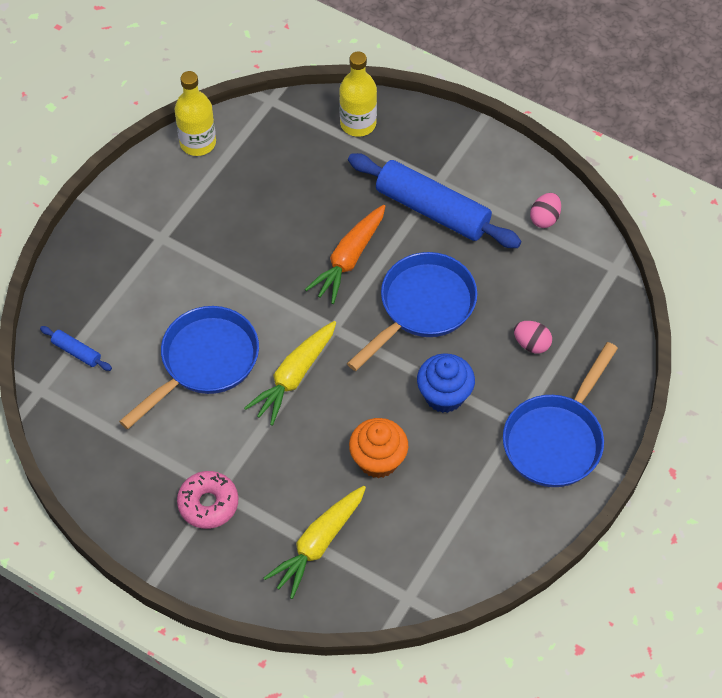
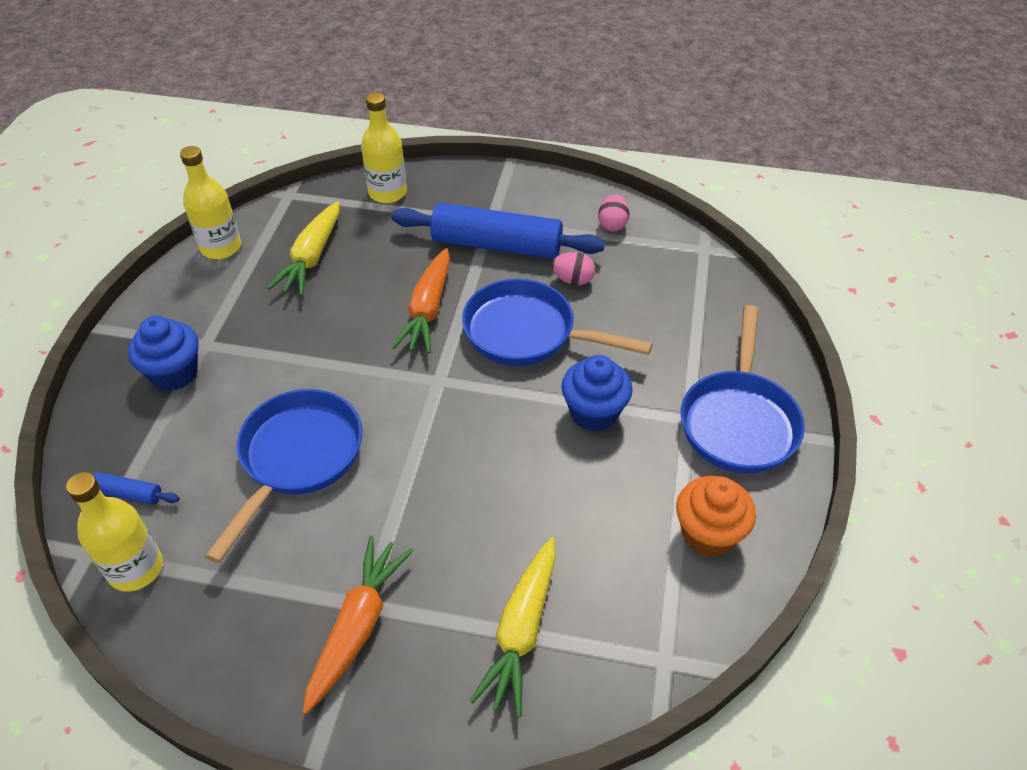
camera: 20 degrees left, 10 degrees down
pink donut [177,471,238,529] -> orange carrot [303,536,413,714]
yellow carrot [244,321,336,426] -> yellow carrot moved to [267,201,340,296]
blue pan [347,252,477,371] -> blue pan turned 90 degrees counterclockwise [462,279,652,366]
orange cupcake [349,418,408,478] -> orange cupcake moved to [676,476,756,557]
pink egg [514,321,552,353] -> pink egg moved to [552,252,595,285]
none -> yellow bottle [66,472,163,592]
none -> blue cupcake [128,316,199,391]

